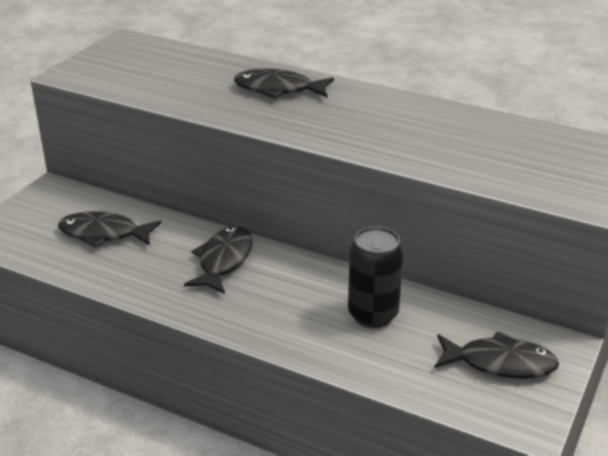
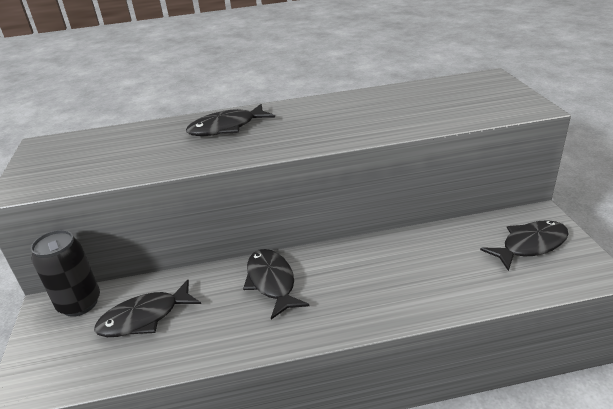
camera: 35 degrees left, 0 degrees up
black can [348,226,403,328] -> black can moved to [31,230,100,317]

